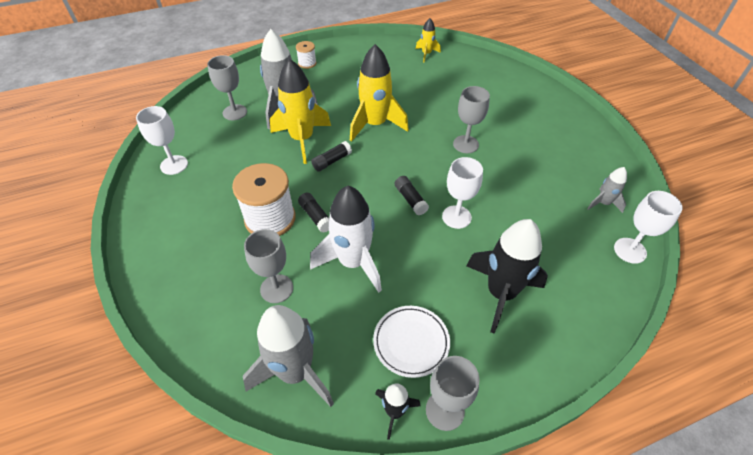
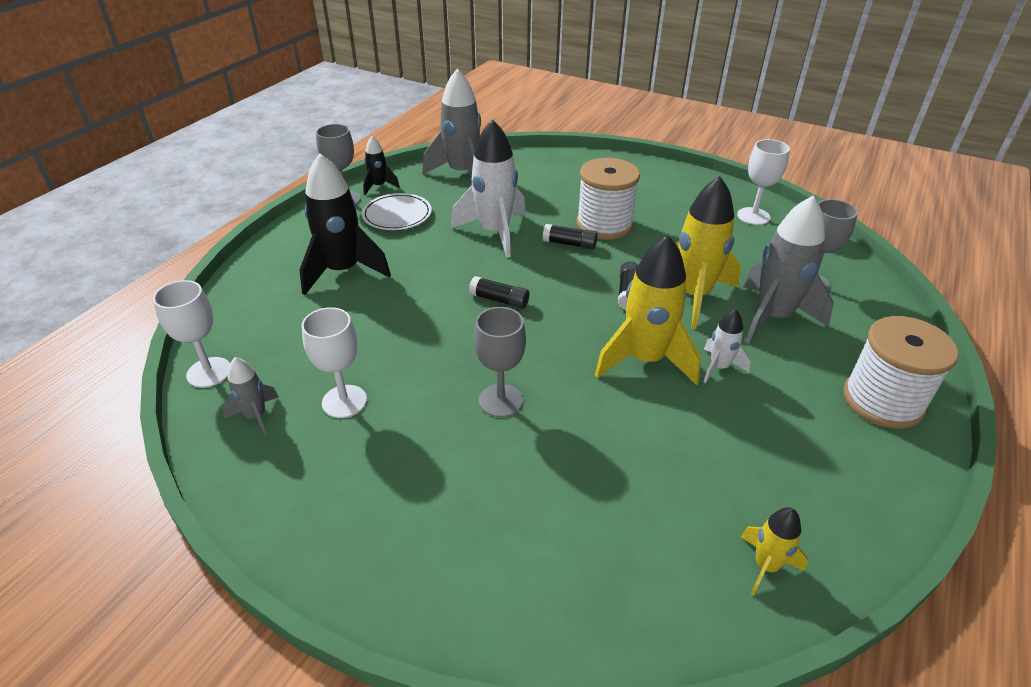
camera: 140 degrees right, 10 degrees down
grey goblet [244,229,293,303] -> none
white spool [296,41,317,69] -> white spool [843,316,959,429], size x2.04
white goblet [442,157,483,229] -> white goblet moved to [302,307,367,418]
none -> white rocket [703,309,751,383]

